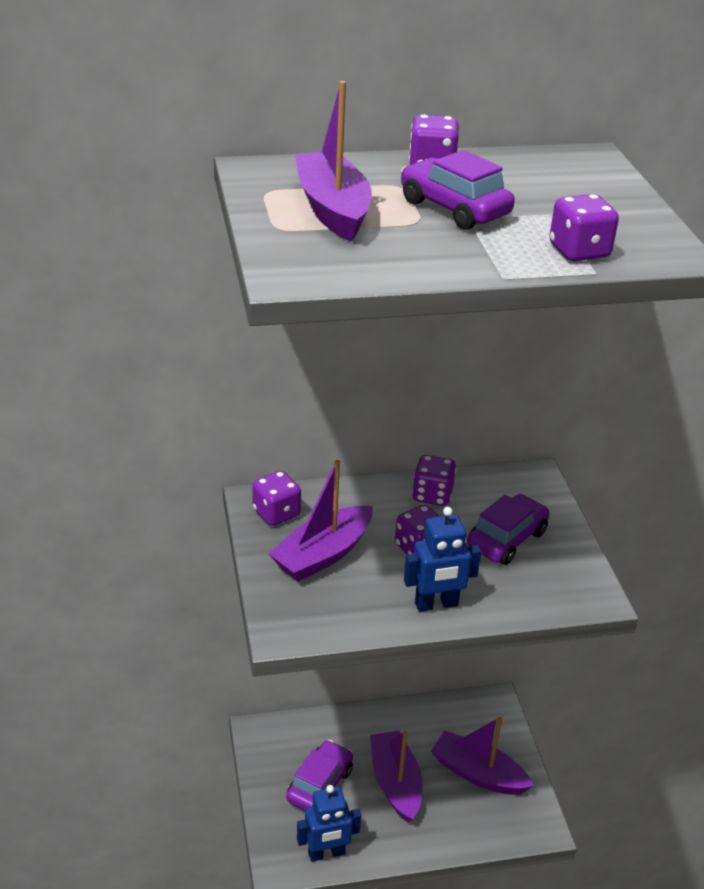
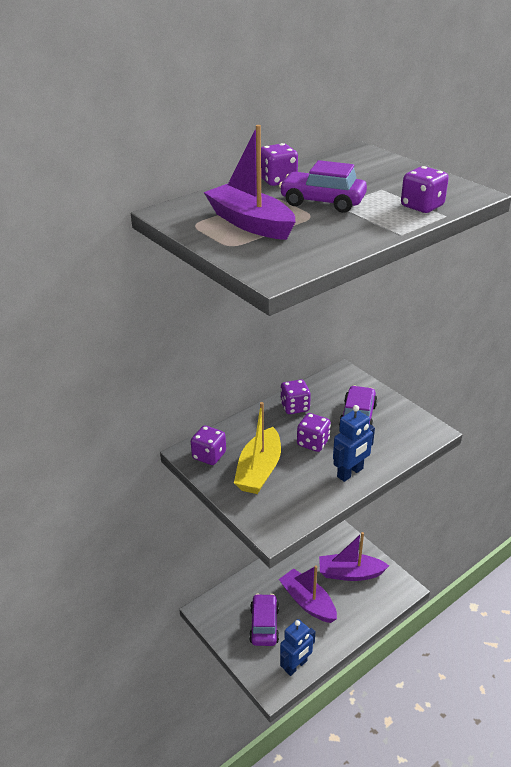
camera: 25 degrees left, 0 degrees up
purple boat [268,460,372,581] -> yellow boat [234,402,281,494]

